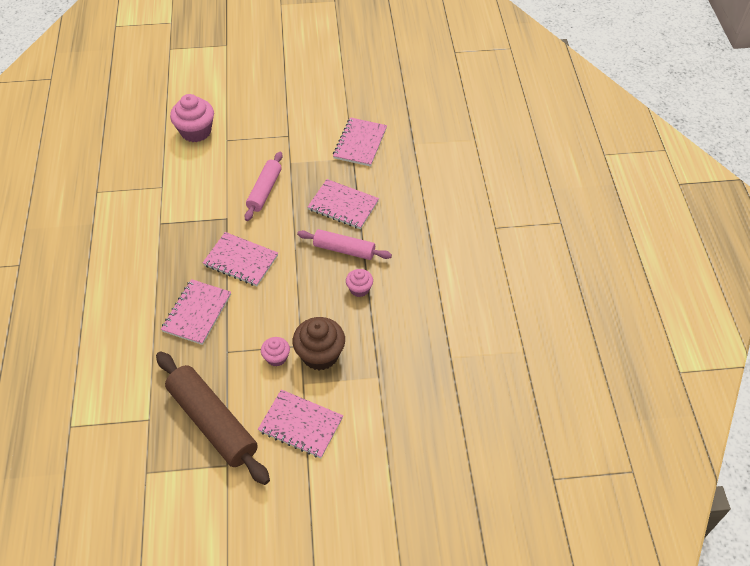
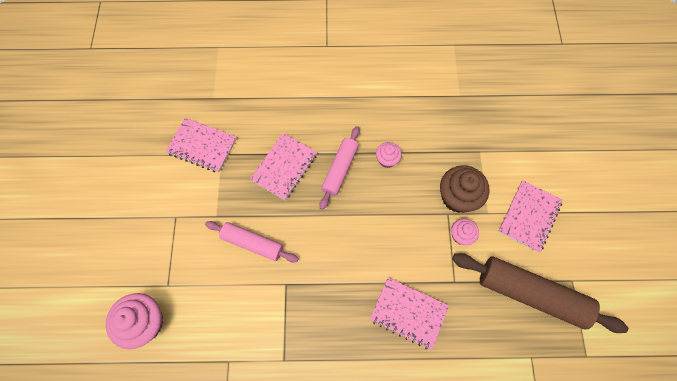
camera: 85 degrees left, 15 degrees up
brown rolling pin [156,351,270,485] -> brown rolling pin turned 60 degrees clockwise [452,253,628,333]
pink notebook [203,232,278,286] -> none

